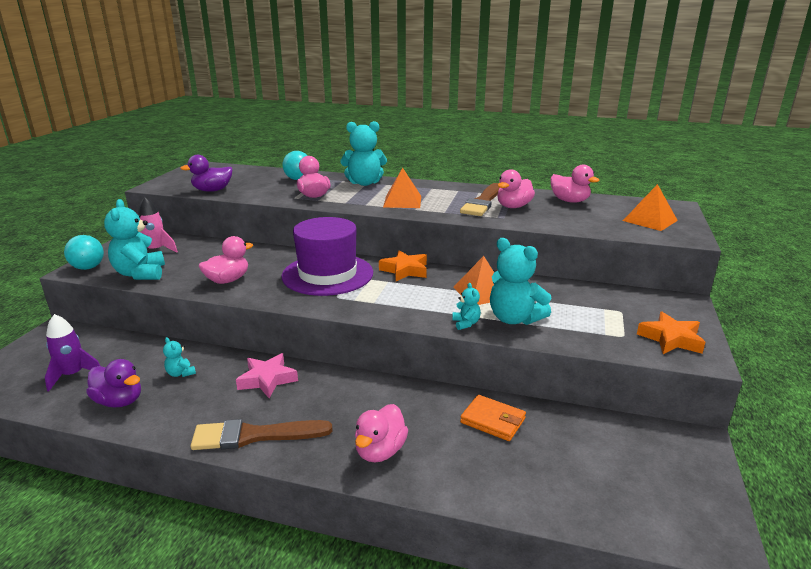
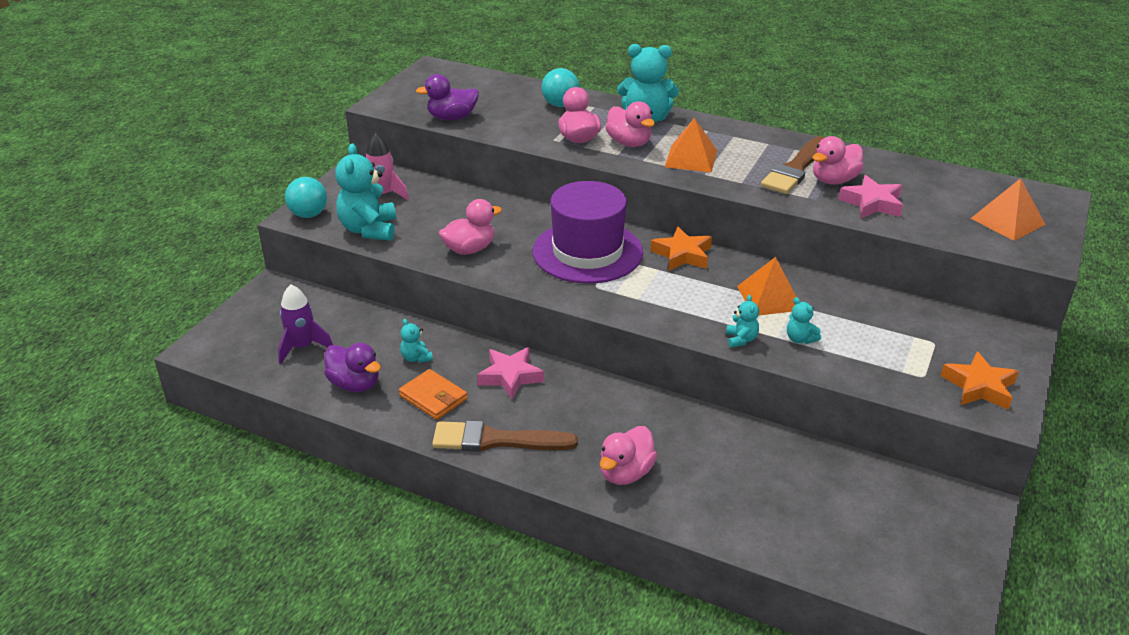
camera: 10 degrees right, 10 degrees up
orange wallet [460,395,526,441] -> orange wallet moved to [399,369,467,420]
turquoise teddy bear [490,238,551,325] -> turquoise teddy bear [787,297,821,344], size x0.48
pink duck [550,164,600,203] -> pink duck moved to [606,101,655,147]
none -> pink star [838,175,903,219]

